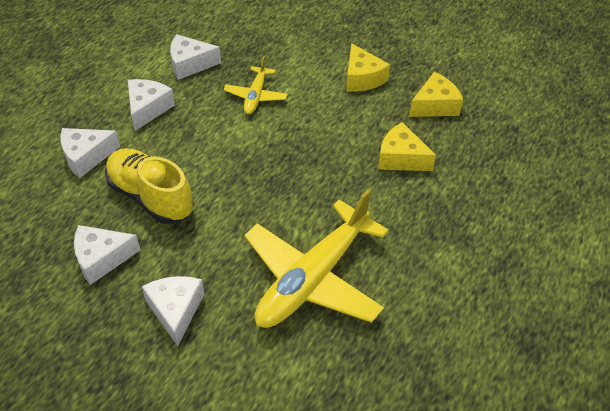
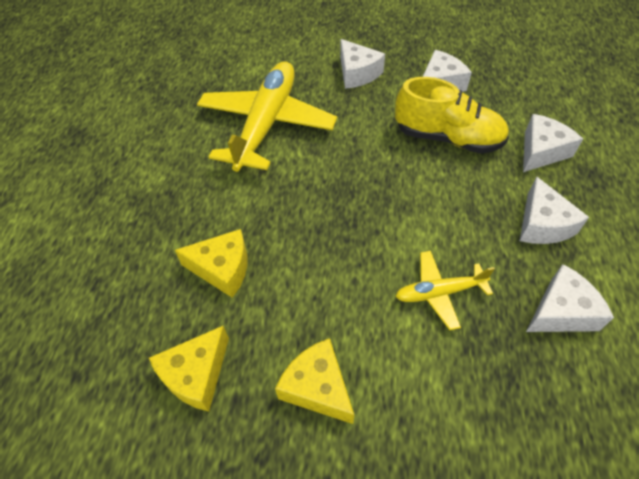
camera: 160 degrees right, 5 degrees up
yellow plane [223,56,288,114] -> yellow plane turned 90 degrees counterclockwise [395,251,495,330]

